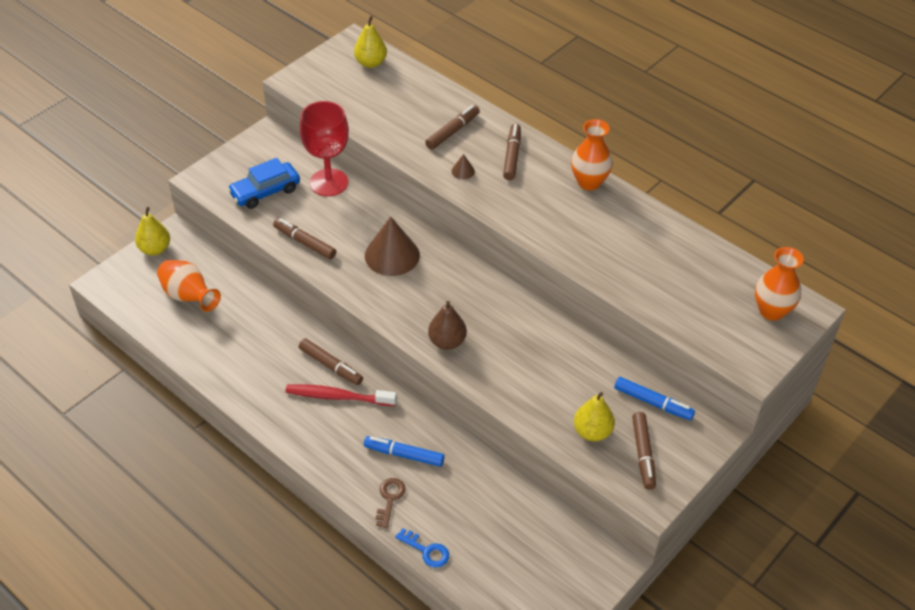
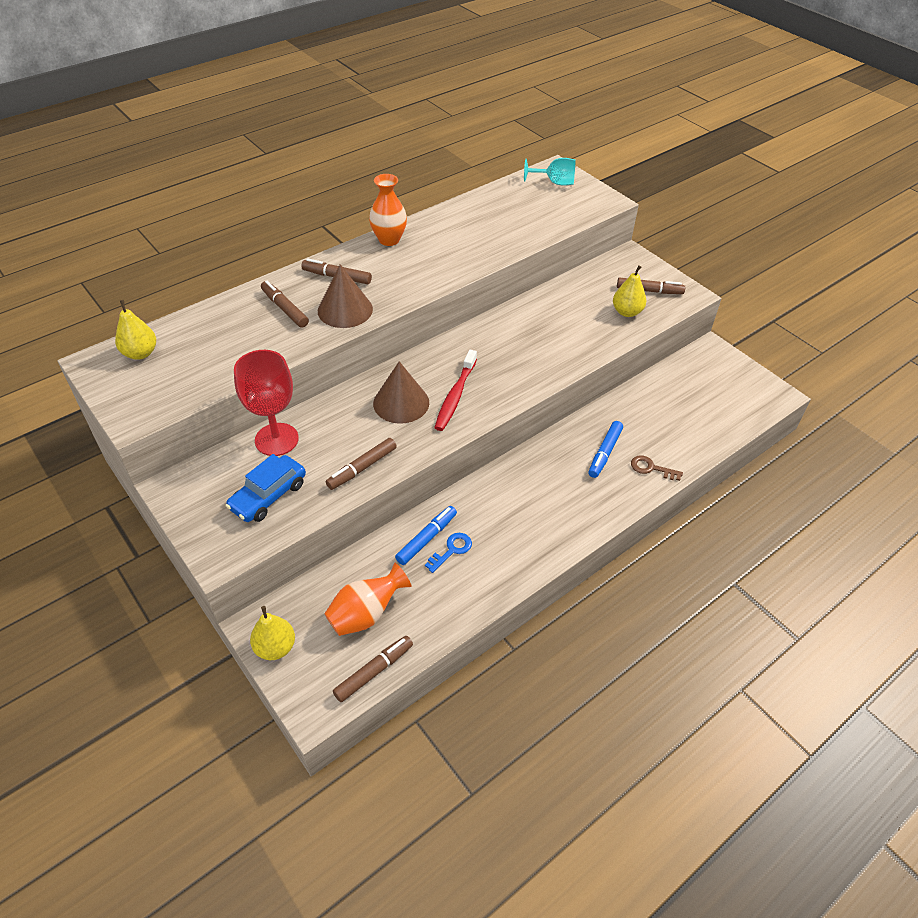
camera: 80 degrees left, 0 degrees up
blue car [227,158,300,209] -> blue car turned 60 degrees clockwise [225,454,306,522]
red toothbrush [285,384,397,406] -> red toothbrush moved to [434,350,477,431]
brown marker [299,338,363,385] -> brown marker moved to [333,636,413,702]
blue key [395,528,449,568] -> blue key moved to [425,533,472,573]
brown pear [428,301,467,350] -> none
brown cone [452,154,475,179] -> brown cone [318,264,373,328], size x2.34
blue marker [614,377,695,420] -> blue marker moved to [395,506,457,565]
orange vase [755,247,804,321] -> turquoise goblet [524,158,576,186]

